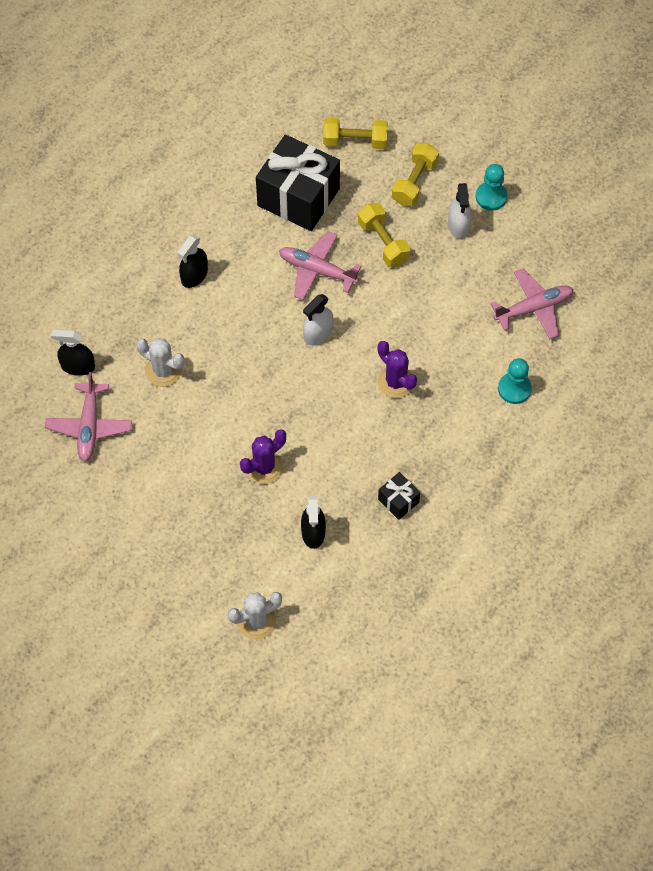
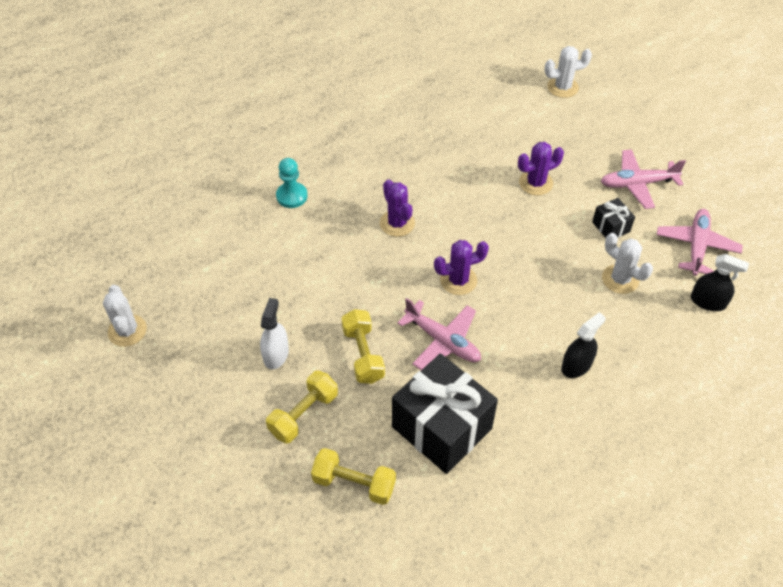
camera: 165 degrees left, 10 degrees down
black spray bottle [301,496,326,549] -> none
white spray bottle [303,294,333,345] -> purple cactus [434,240,489,295]
black gift [378,472,420,520] -> black gift moved to [592,198,635,238]
turquoise pawn [476,164,507,210] -> none
pink plane [490,269,573,339] -> pink plane moved to [601,149,686,209]
none -> white cactus [103,285,147,347]

